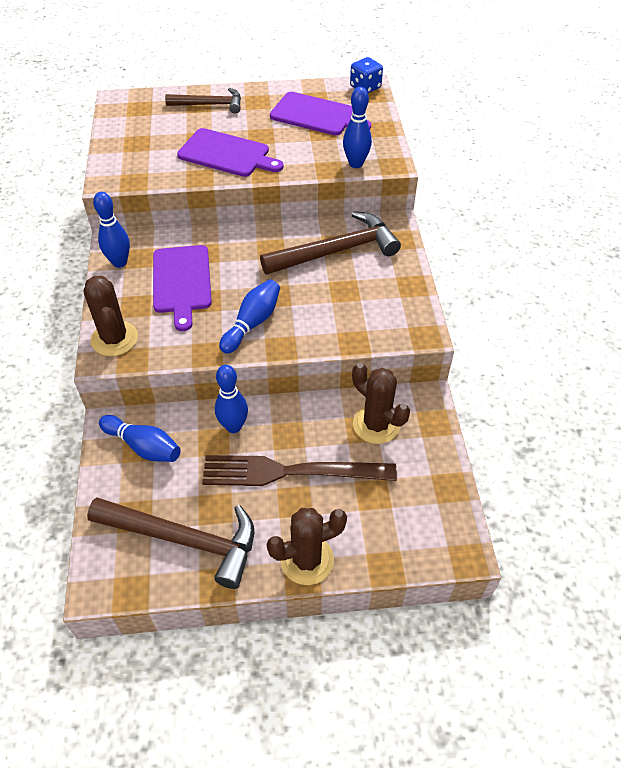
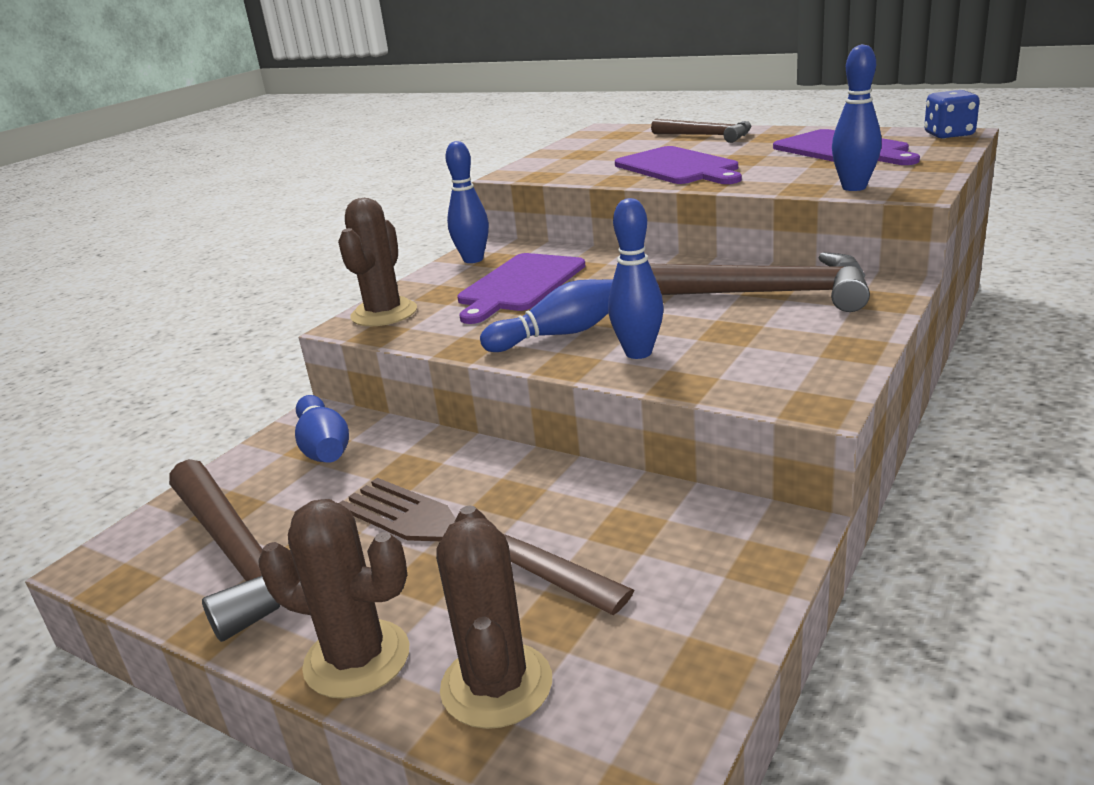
camera: 40 degrees right, 25 degrees down
blue bowling pin [215,365,248,433] -> blue bowling pin moved to [608,198,664,359]
brown cactus [352,363,410,444] -> brown cactus moved to [436,506,552,729]

